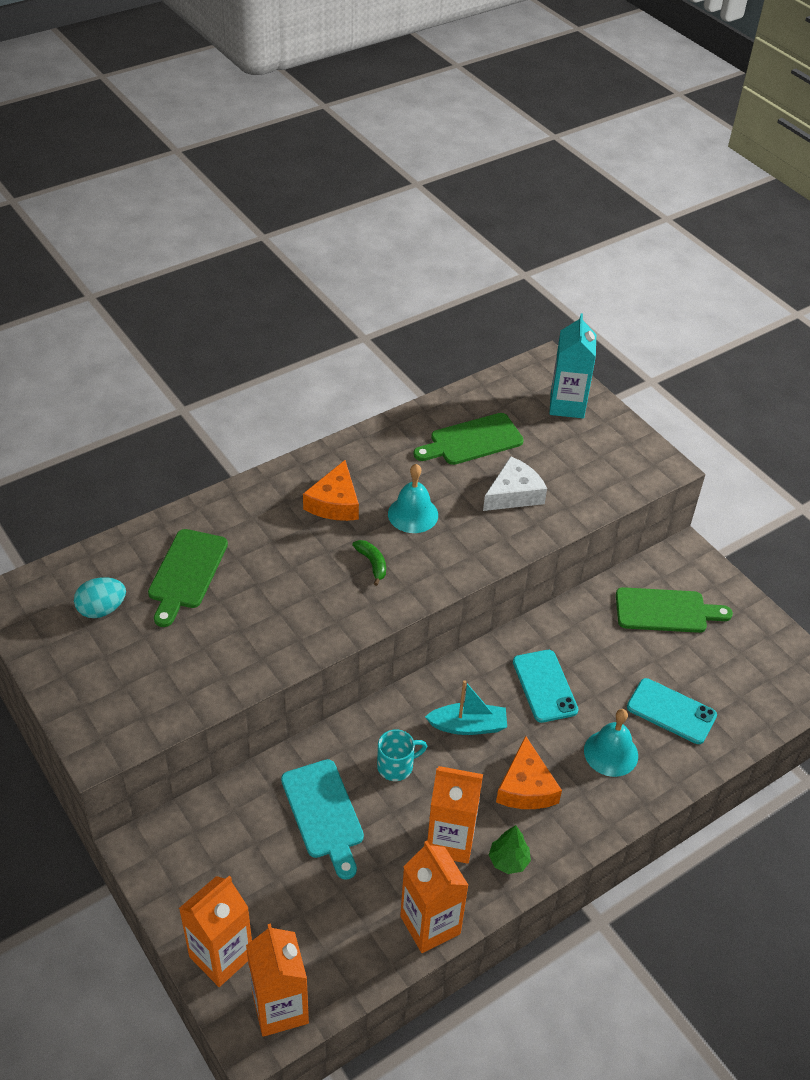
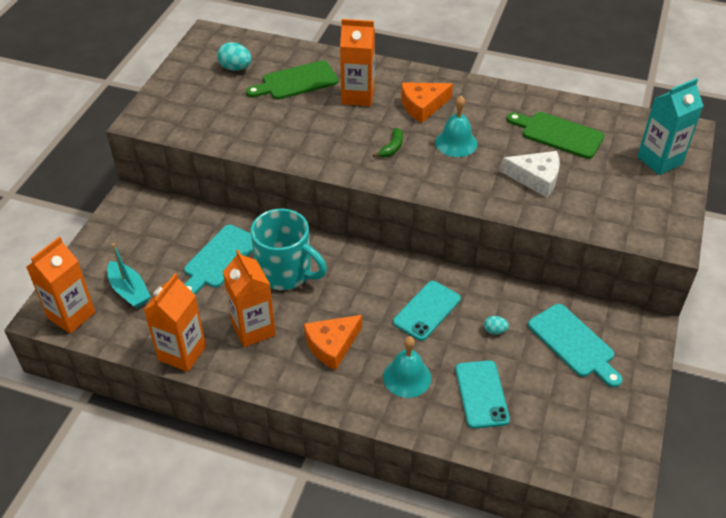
camera: 55 degrees right, 0 degrees up
orange carton [179,876,252,987] -> orange carton moved to [340,19,375,106]
turquoise mug [377,729,427,781] -> turquoise mug [251,209,327,290], size x1.94
turquoise boat [425,680,507,735] -> turquoise boat moved to [107,243,151,308]
green tree [489,825,531,874] -> none
green cutting board [616,587,733,633] -> turquoise cutting board [528,304,623,387]
none -> turquoise egg [484,316,509,334]

